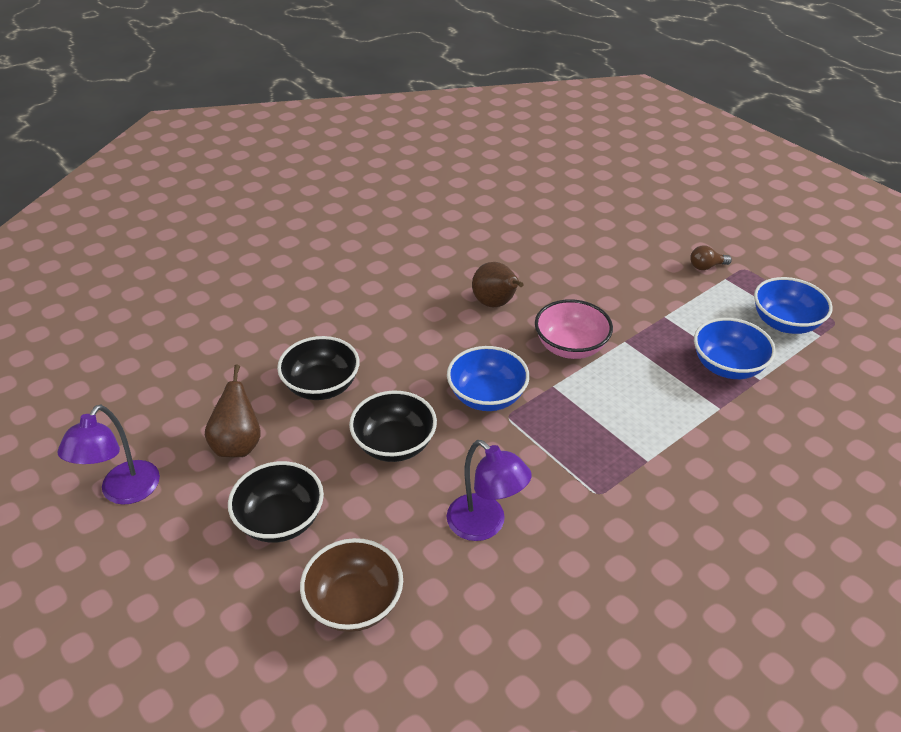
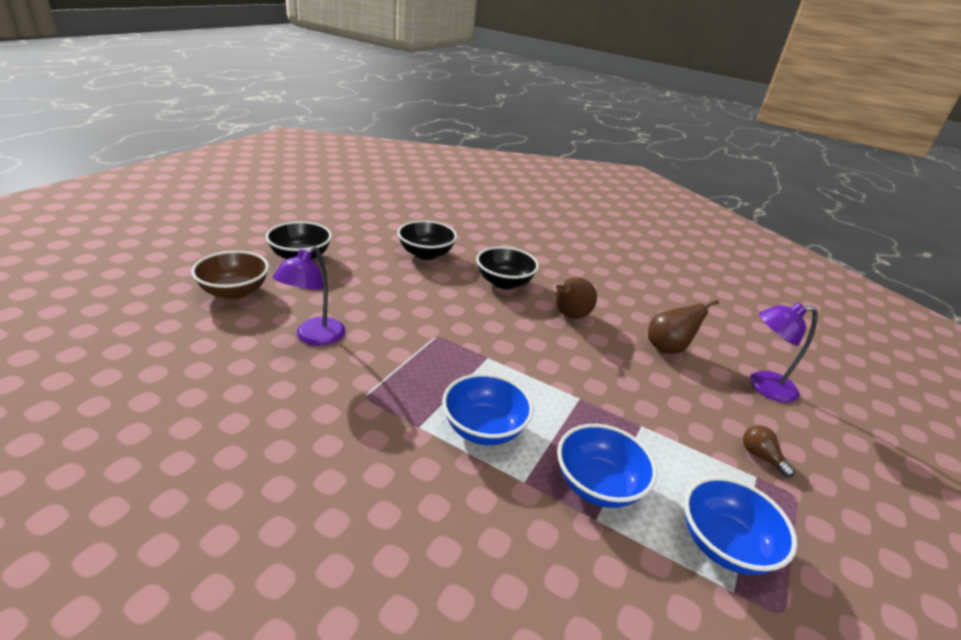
camera: 65 degrees right, 10 degrees down
purple lamp [57,405,160,505] -> purple lamp moved to [750,303,818,403]
brown pear [205,364,261,457] -> brown pear moved to [648,300,719,354]
black bowl [349,391,437,462] -> black bowl moved to [476,246,539,289]
blue bowl [447,346,530,411] -> blue bowl moved to [442,373,533,445]
pink bowl [535,299,613,359] -> none

